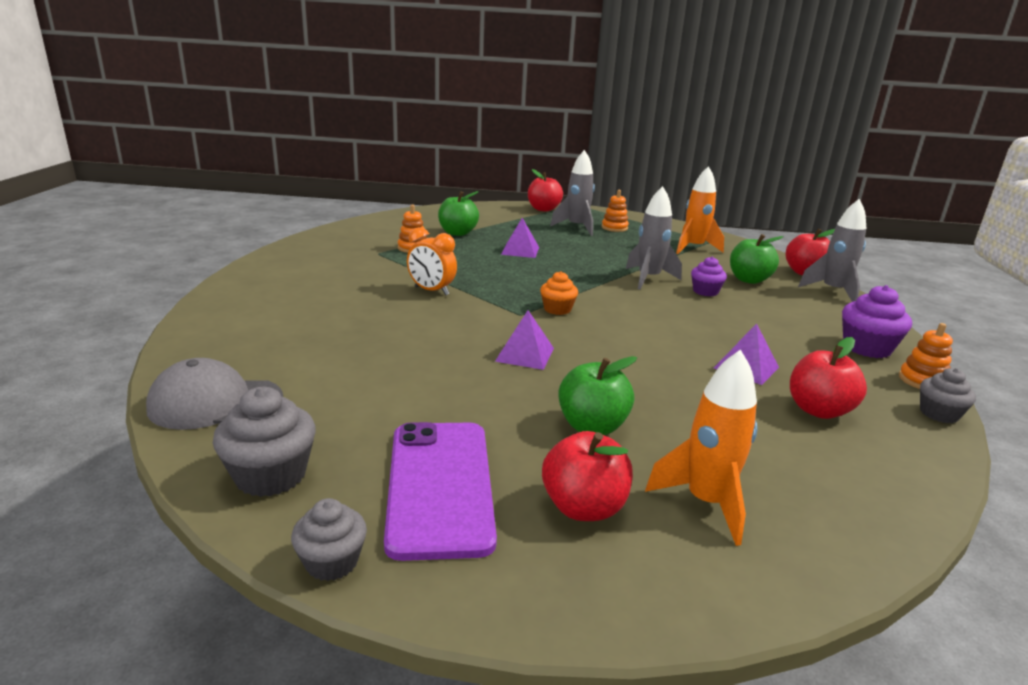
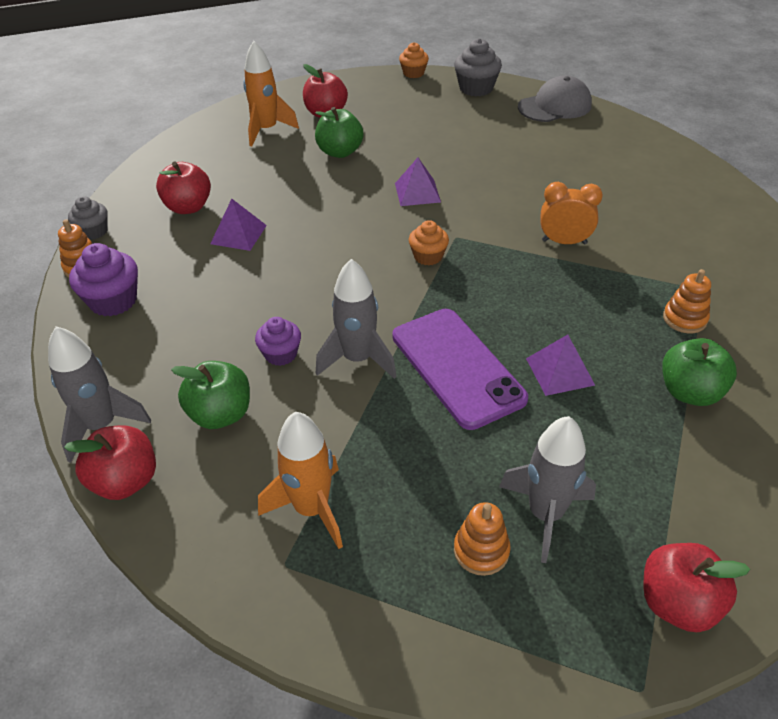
camera: 160 degrees right, 20 degrees up
grey cupcake [291,498,367,581] -> orange cupcake [399,42,429,78]
purple phone [384,422,497,561] -> purple phone moved to [392,309,528,430]

